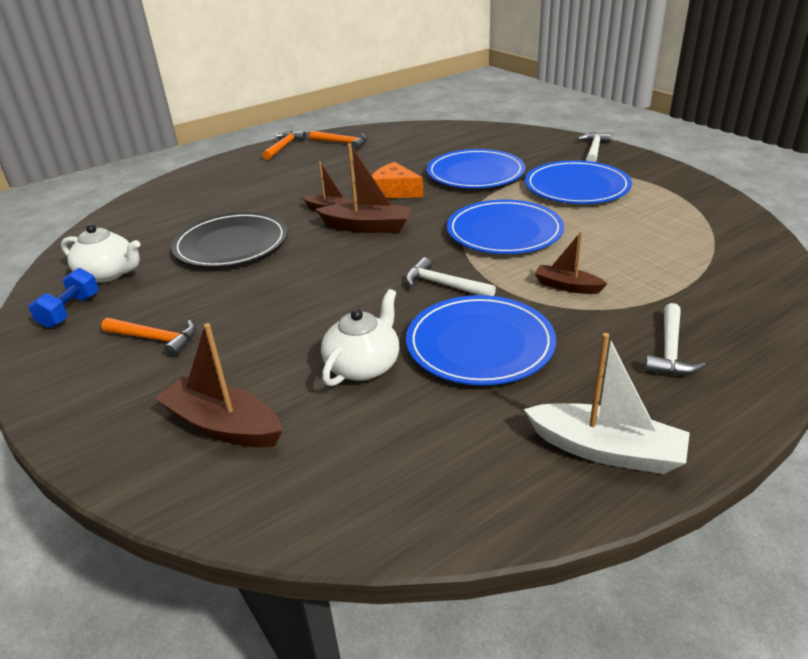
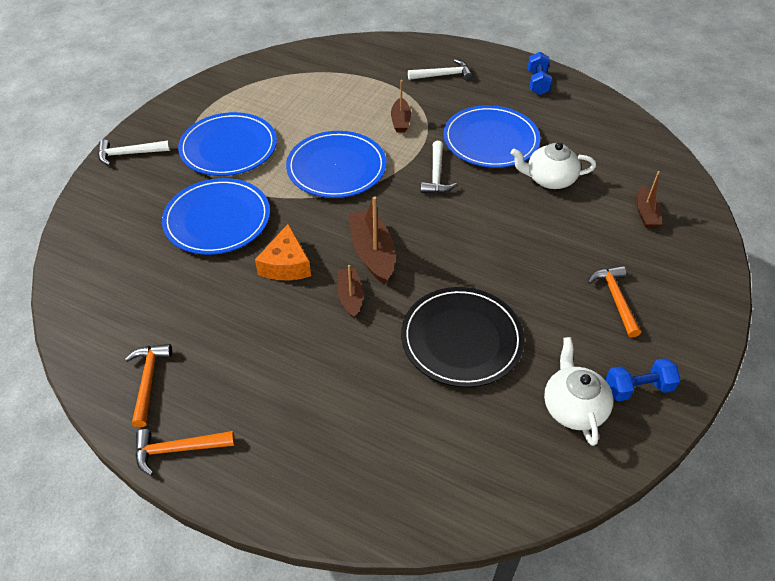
camera: 120 degrees left, 15 degrees up
brown boat [155,323,282,447] -> brown boat [636,171,662,228], size x0.61
white boat [524,333,690,474] -> blue dumbbell [528,52,552,95]

